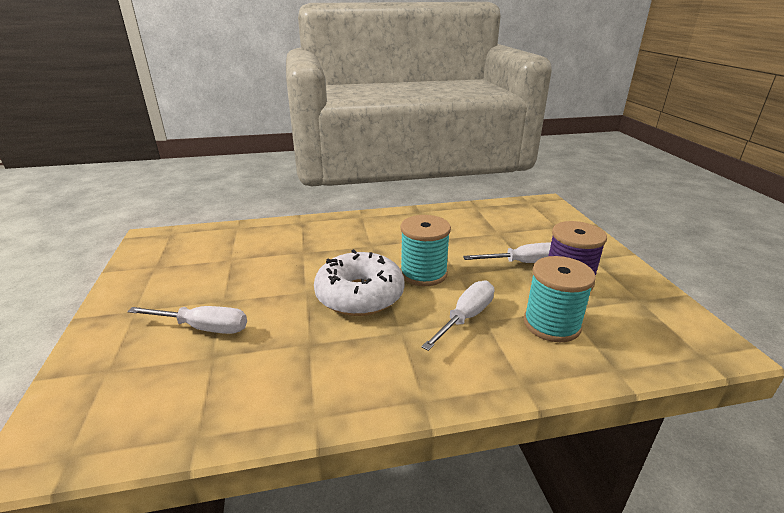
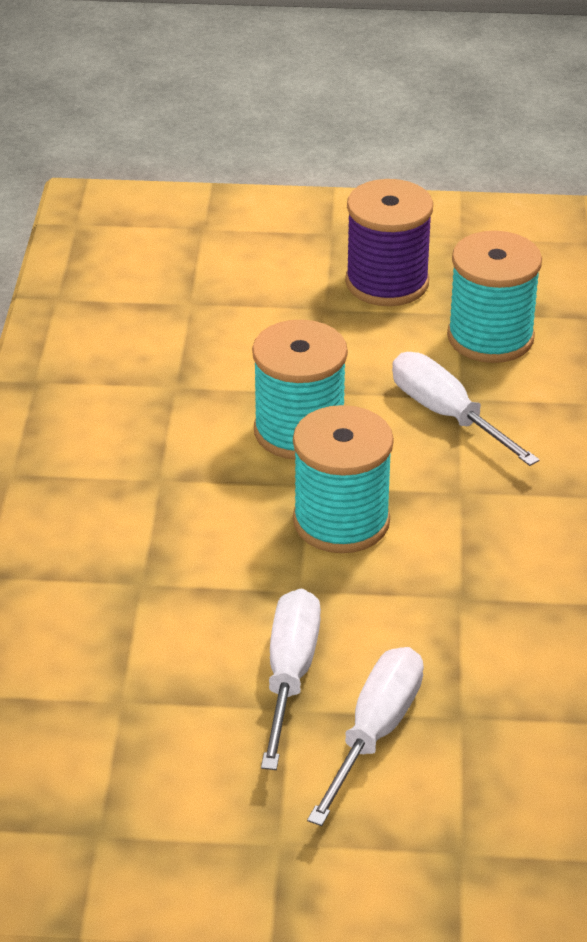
camera: 75 degrees left, 10 degrees up
white donut [314,249,405,316] -> turquoise spool [293,405,394,553]
white screwdriver [463,242,551,263] -> white screwdriver moved to [261,588,321,770]

